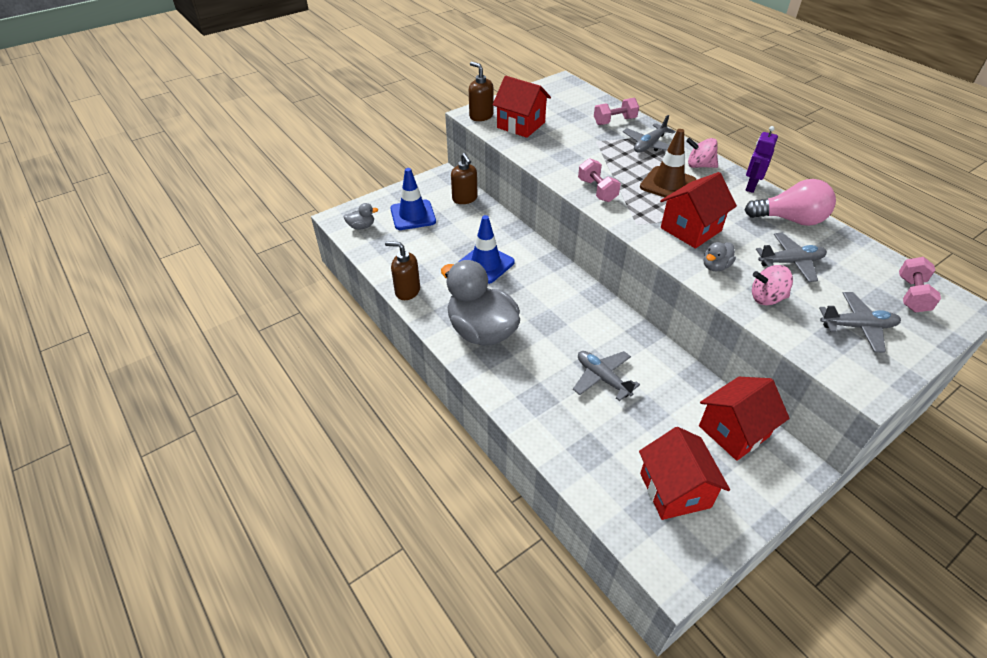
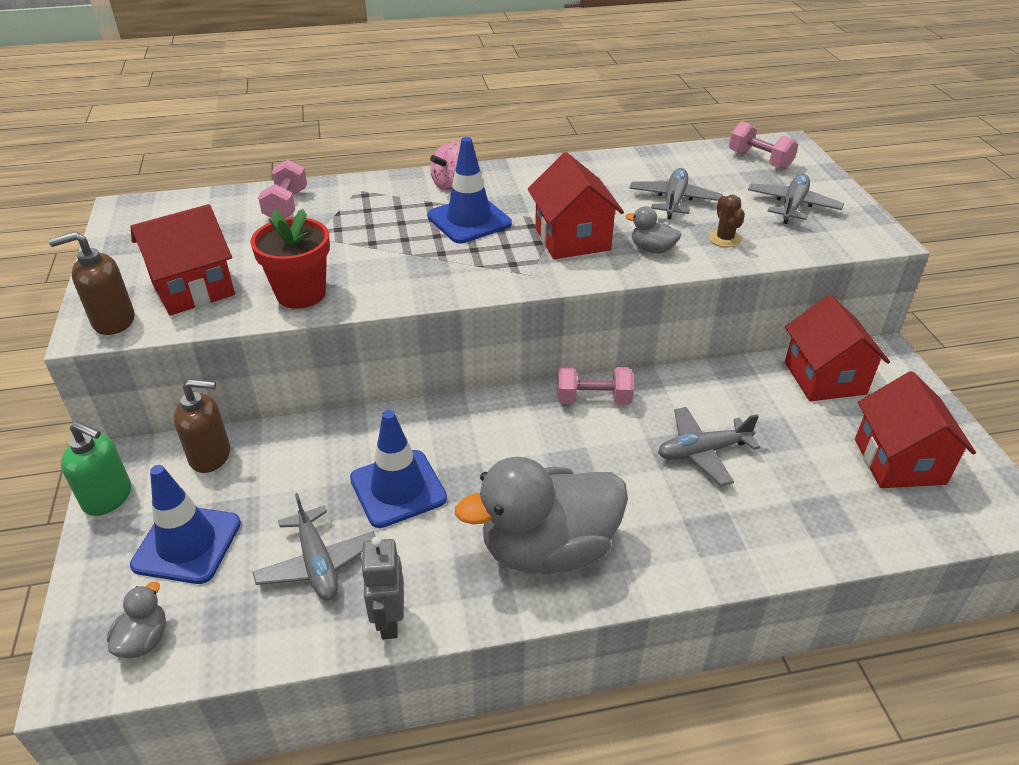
camera: 65 degrees left, 5 degrees down
brown soap dispenser [385,241,420,300] -> grey robot [361,537,404,639]
pink dumbbell [578,158,621,202] -> pink dumbbell moved to [558,366,634,405]
grey plane [623,115,675,153] -> grey plane moved to [252,493,376,600]
red house [639,427,730,520] -> red house turned 75 degrees clockwise [855,371,976,488]
brown traffic cone [640,129,697,197] -> blue traffic cone [427,137,512,243]
grey duck [704,242,736,271] -> grey duck turned 135 degrees clockwise [625,206,681,254]
pink light bulb [745,179,836,226] -> none
purple robot [746,126,778,193] -> none
pink spinning top [752,265,793,305] -> brown cactus [709,195,745,247]
none -> green soap dispenser [61,421,131,516]
none -> red flower pot [250,209,330,309]

